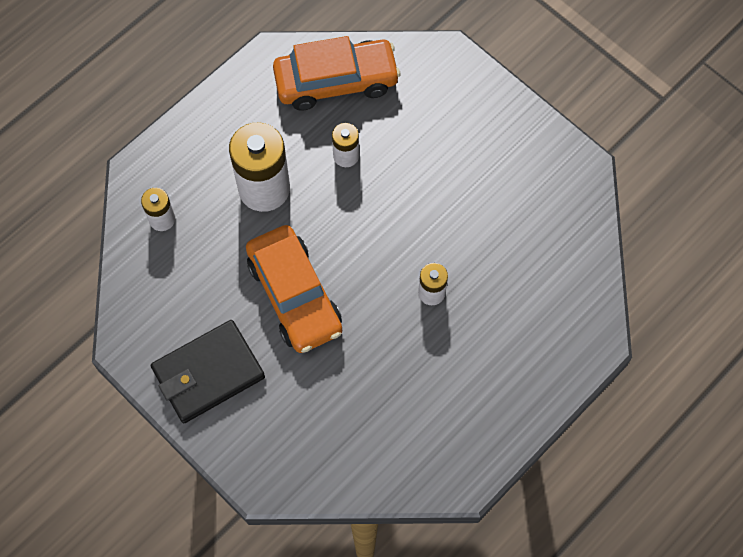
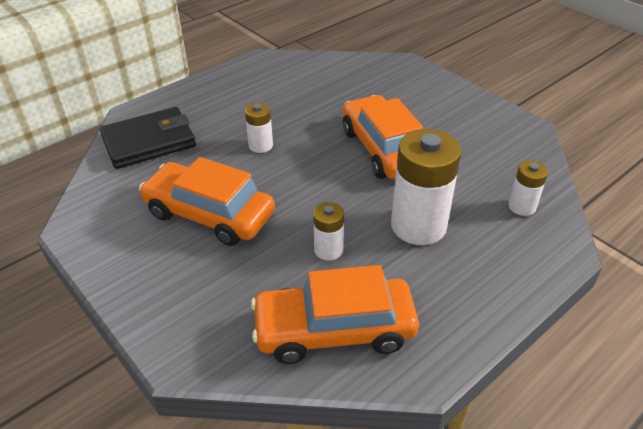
camera: 175 degrees left, 25 degrees down
black wallet [151,320,265,423] -> black wallet moved to [100,107,196,169]
none -> orange car [139,157,275,246]

